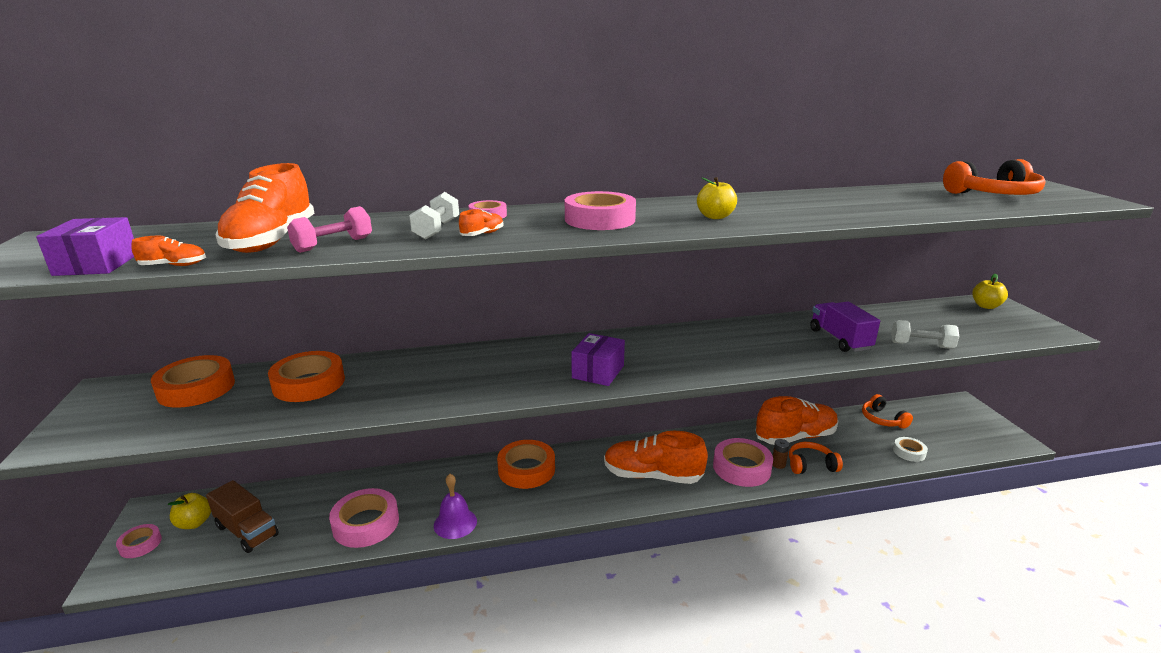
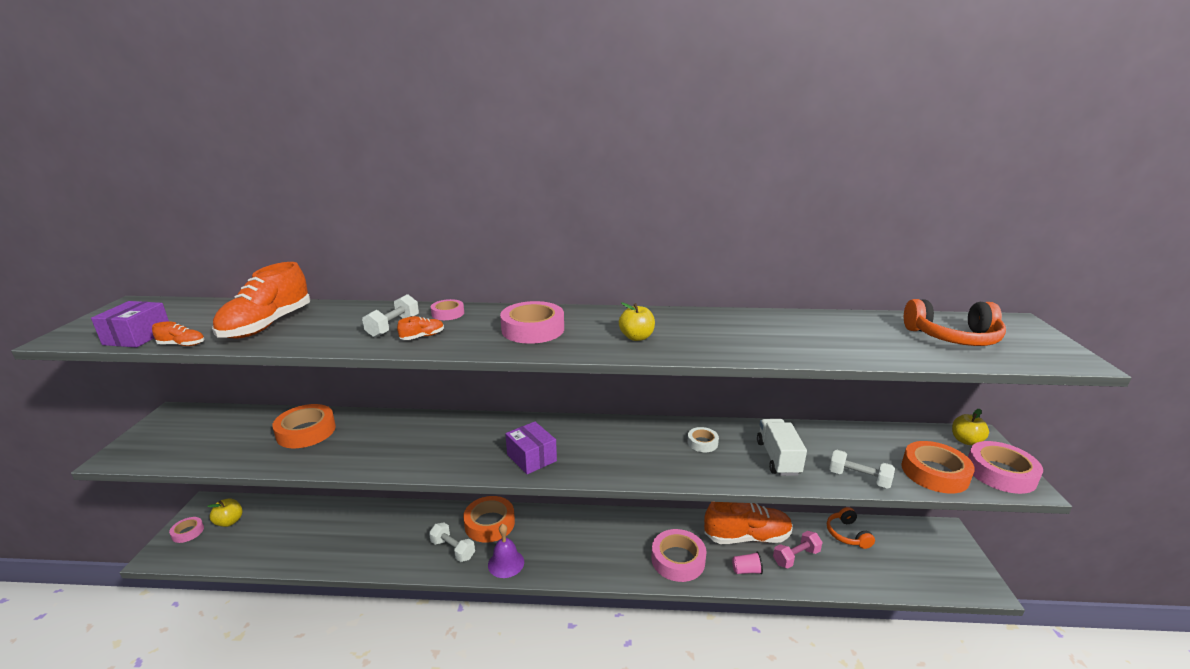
camera: 15 degrees right, 0 degrees up
orange tape [151,355,235,408] -> orange tape moved to [901,441,975,494]
brown truck [206,480,279,553] -> none
pink dumbbell [287,206,372,253] -> pink dumbbell moved to [773,531,822,569]
pink tape [329,488,399,548] -> pink tape moved to [968,441,1043,494]
purple bell [434,474,477,539] -> purple bell moved to [488,524,524,578]
purple box [571,333,625,386] -> purple box turned 75 degrees counterclockwise [505,422,557,474]
orange shoe [604,431,708,484] -> none
brown battery [773,439,790,469] -> none
orange headphones [789,442,843,474] -> pink cup [732,552,763,574]
purple truck [810,302,880,352] -> white truck [757,419,807,476]
white tape [893,437,928,462] -> white tape moved to [687,427,719,452]
none -> white dumbbell [429,522,475,562]

